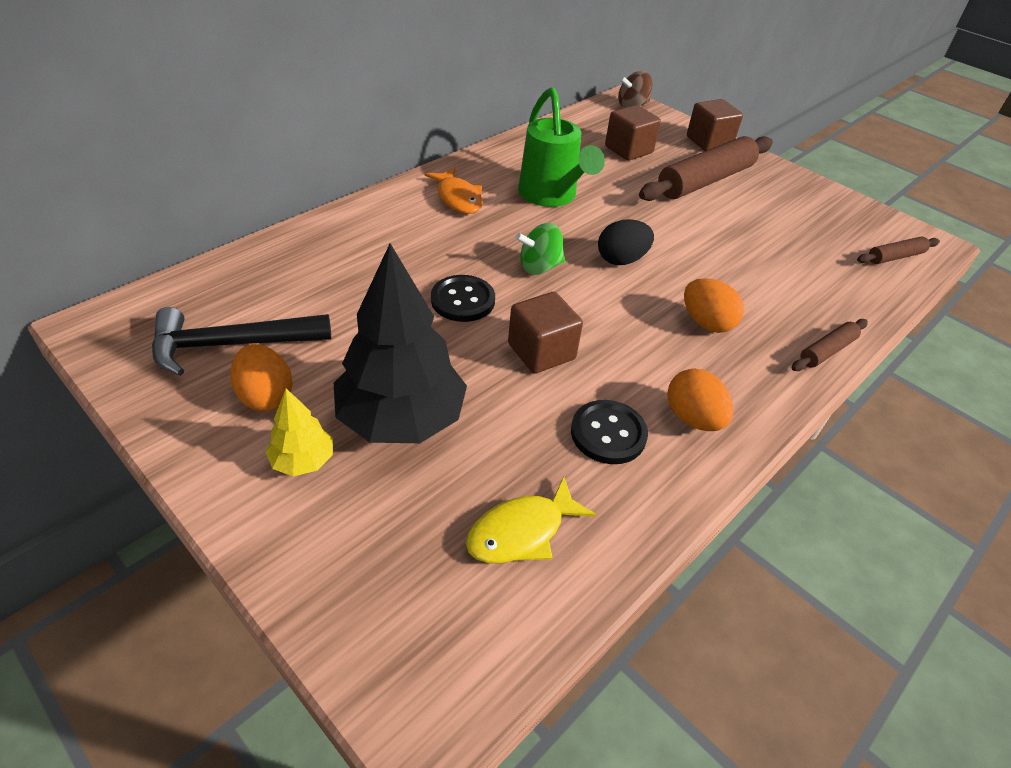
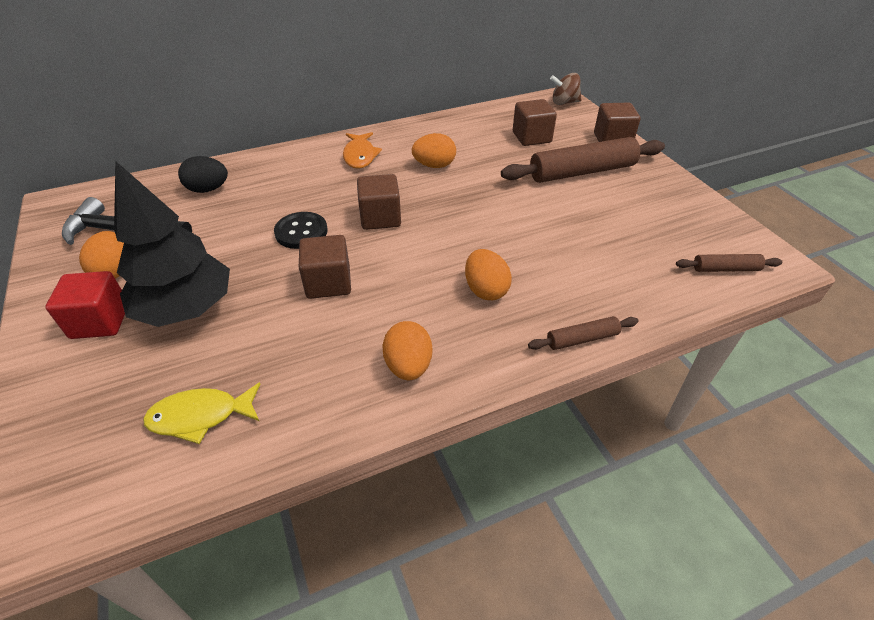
camera: 25 degrees right, 0 degrees up
yellow tree [265,388,333,476] -> red cube [45,271,125,339]
green spinning top [515,223,565,275] -> brown cube [357,174,401,230]
green watering can [518,87,605,207] -> orange egg [412,133,456,168]
black button [571,400,648,464] -> none
black egg [598,219,654,265] -> black egg moved to [178,156,228,193]

